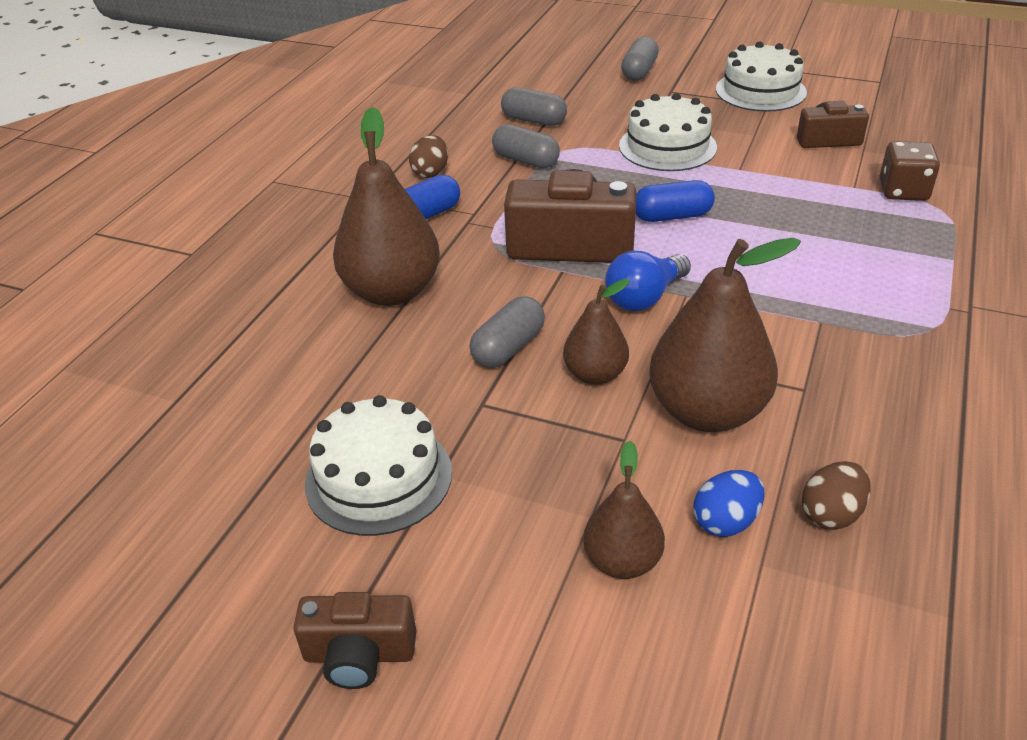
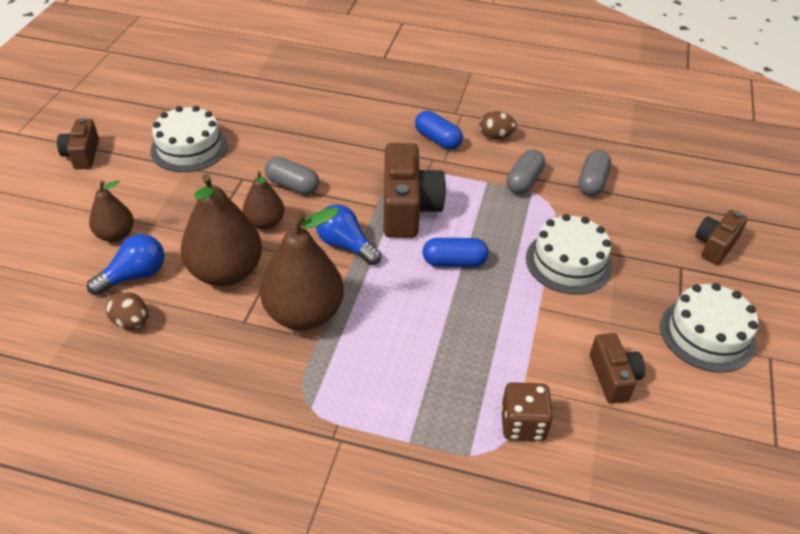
camera: 80 degrees right, 5 degrees up
brown pear [333,107,440,306] -> brown pear moved to [260,207,344,330]
grey capsule [621,36,659,81] -> brown camera [695,210,747,265]
blue capsule [636,180,715,222] -> blue capsule turned 75 degrees counterclockwise [423,238,489,267]
blue egg [694,470,765,537] -> blue light bulb [87,234,165,295]

